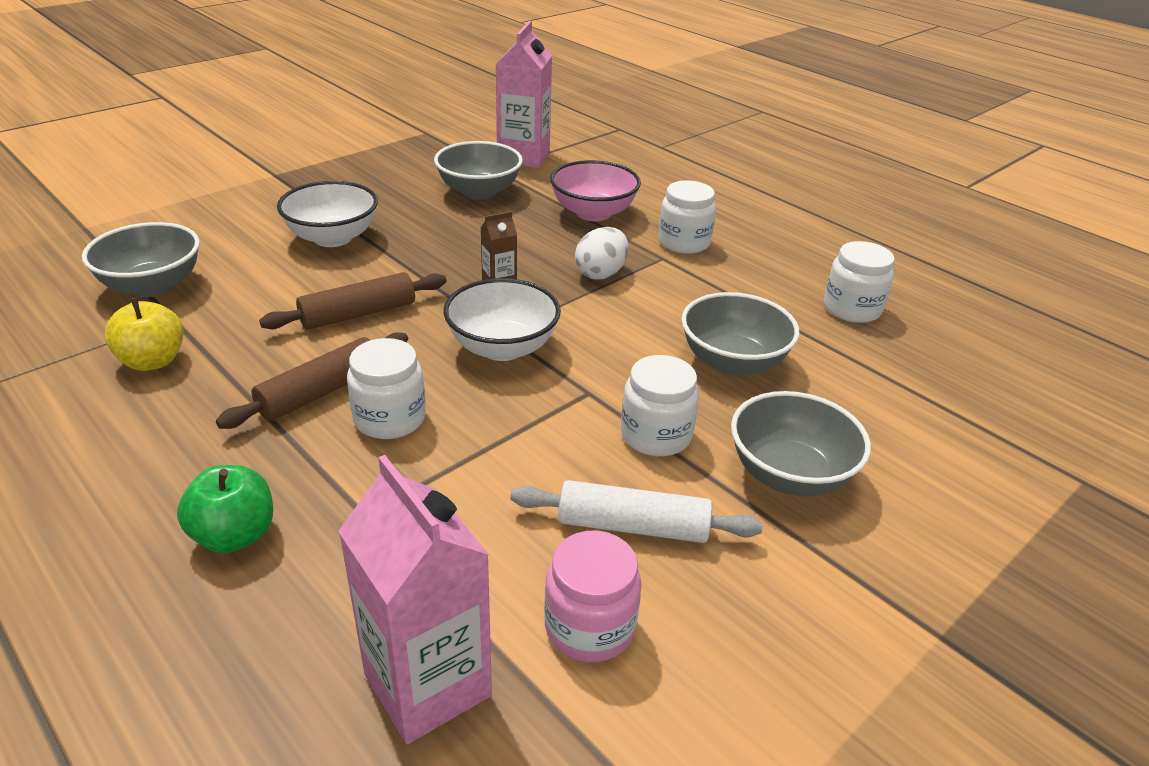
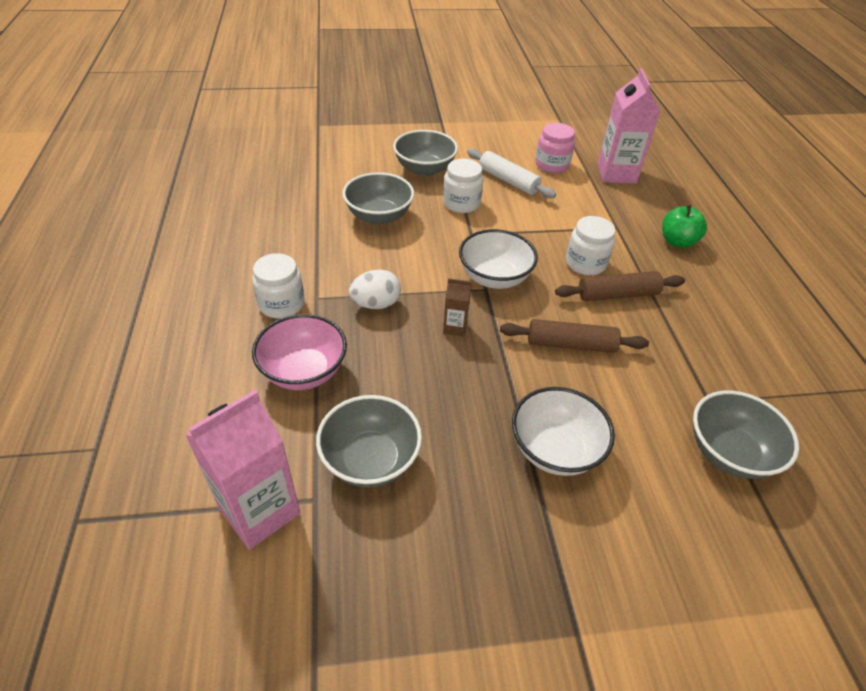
camera: 145 degrees left, 10 degrees up
yellow apple [104,298,183,371] -> none
white jar [824,241,895,323] -> none

